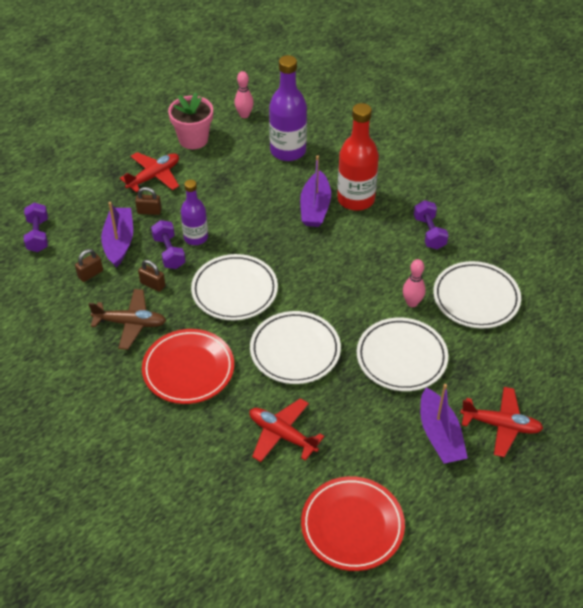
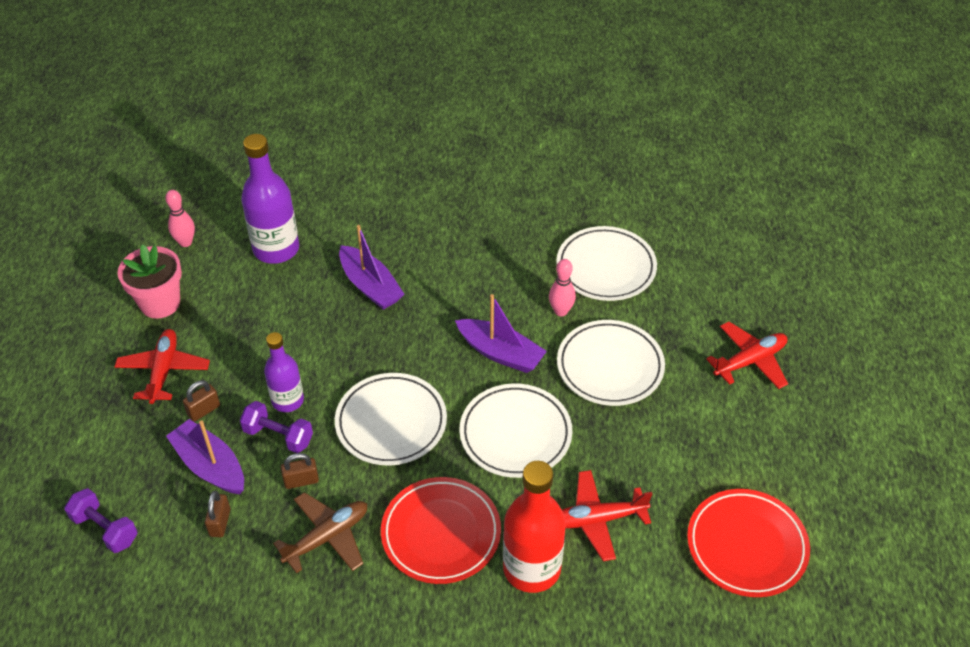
camera: 45 degrees left, 0 degrees up
red bottle [337,103,379,211] -> red bottle moved to [503,461,566,593]
purple dumbbell [414,200,448,249] -> none
purple boat [420,384,468,464] -> purple boat moved to [455,294,547,373]

